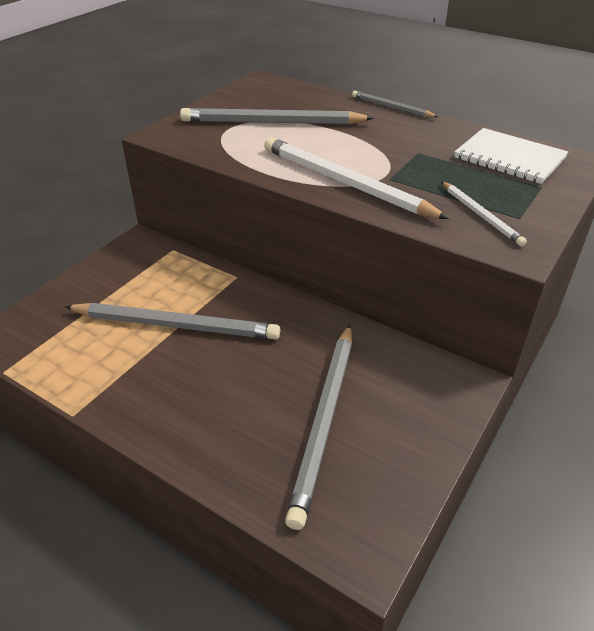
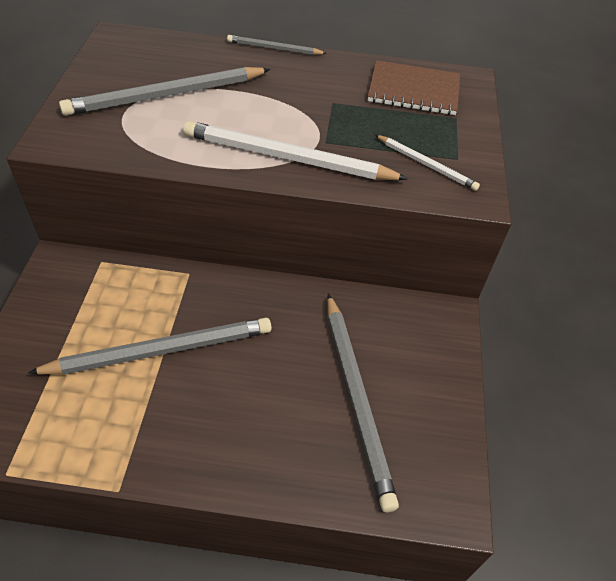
camera: 30 degrees left, 10 degrees up
white notebook [454,128,568,184] -> brown notebook [368,60,460,115]

